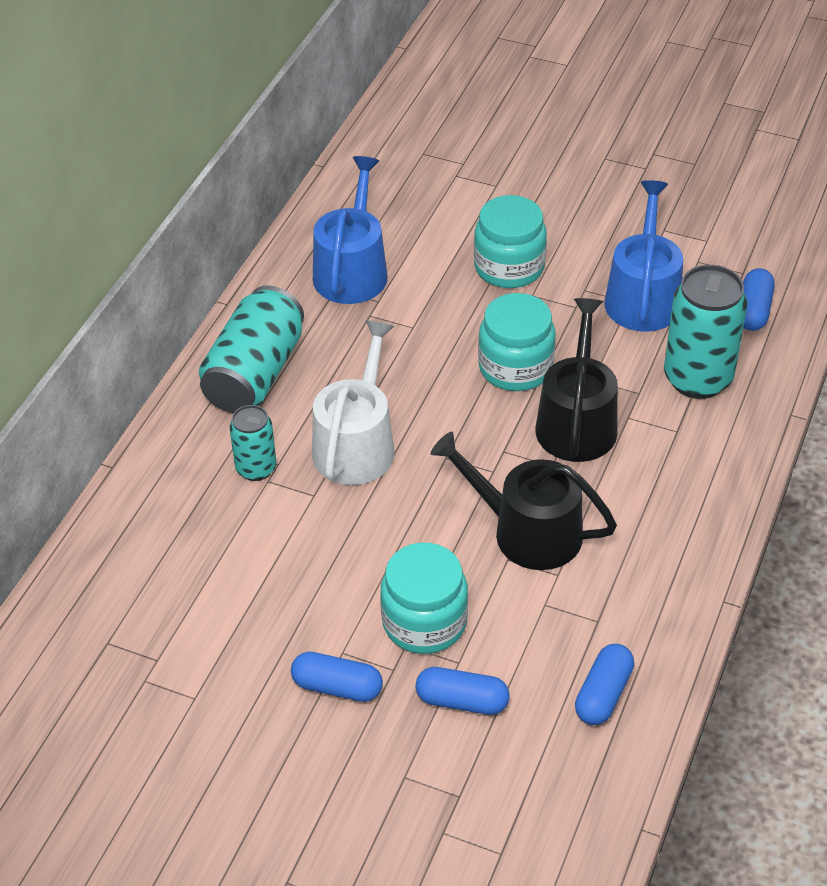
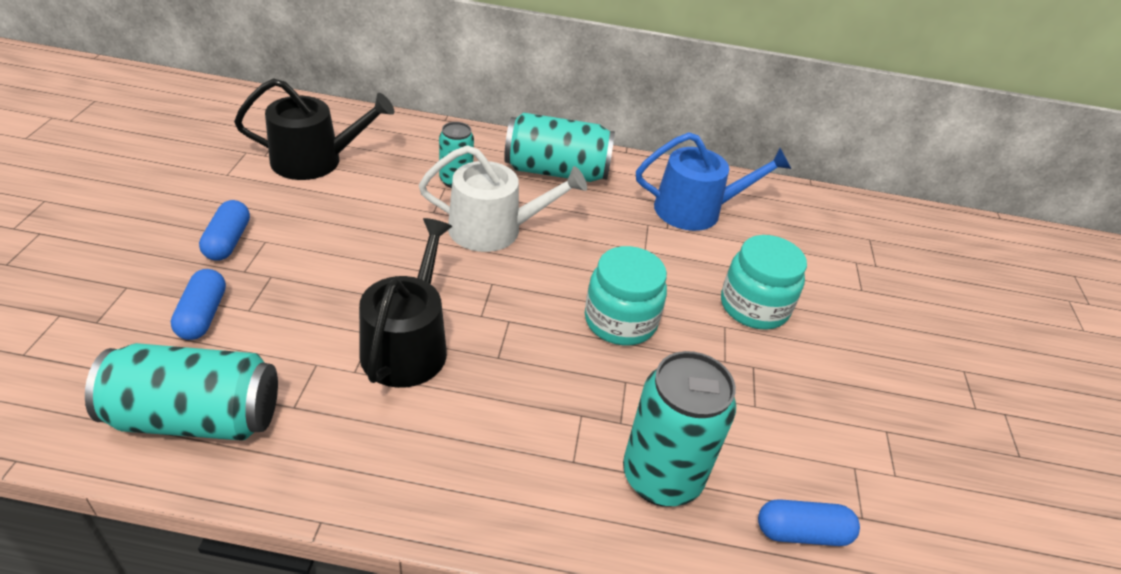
camera: 70 degrees right, 5 degrees down
turquoise jar [380,543,468,654] -> none
black watering can [535,298,618,462] -> black watering can moved to [234,78,395,180]
blue capsule [575,644,634,725] -> turquoise can [85,343,278,441]
blue watering can [604,180,683,332] -> none

